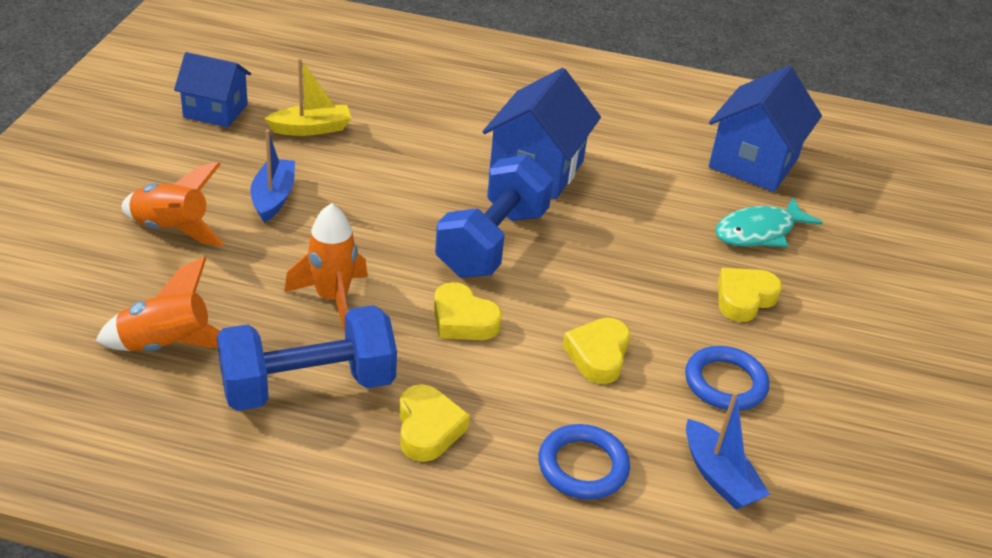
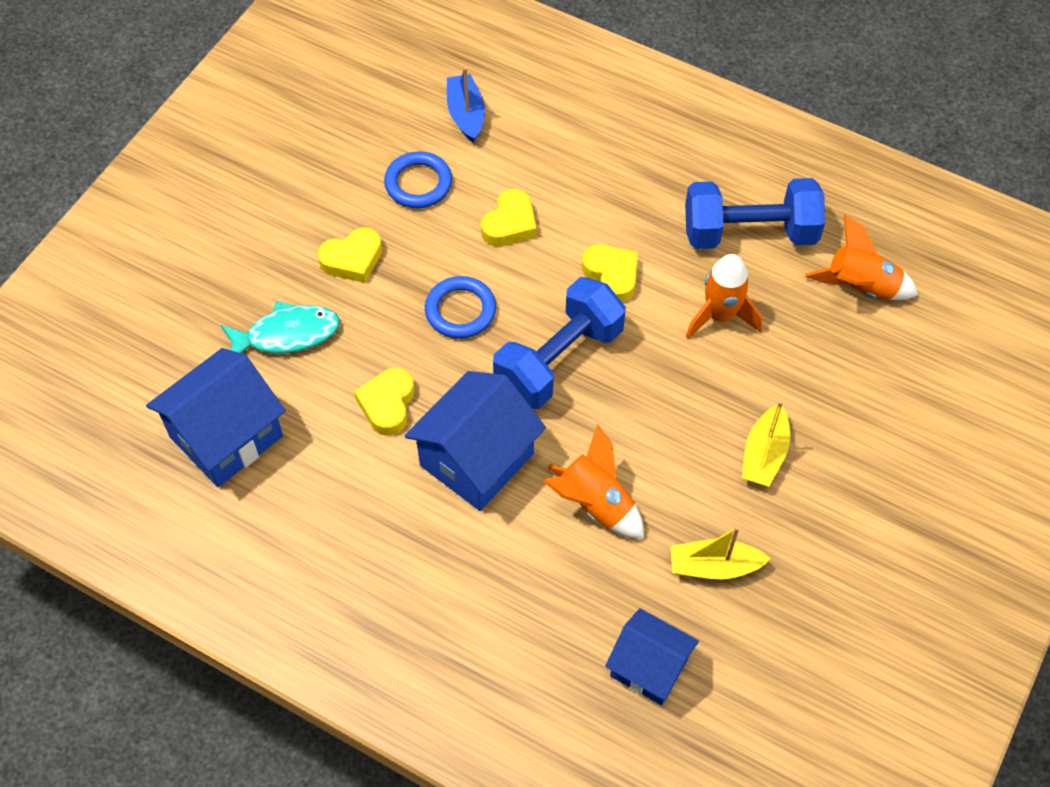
camera: 160 degrees left, 20 degrees up
orange rocket [122,162,224,246] -> orange rocket moved to [543,424,644,539]
blue house [174,52,251,128] -> blue house moved to [605,608,699,705]
blue boat [250,130,295,223] -> yellow boat [742,400,790,487]
yellow heart [399,384,470,462] -> yellow heart moved to [354,368,414,436]
blue ring [538,424,630,500] -> blue ring moved to [425,276,496,339]

